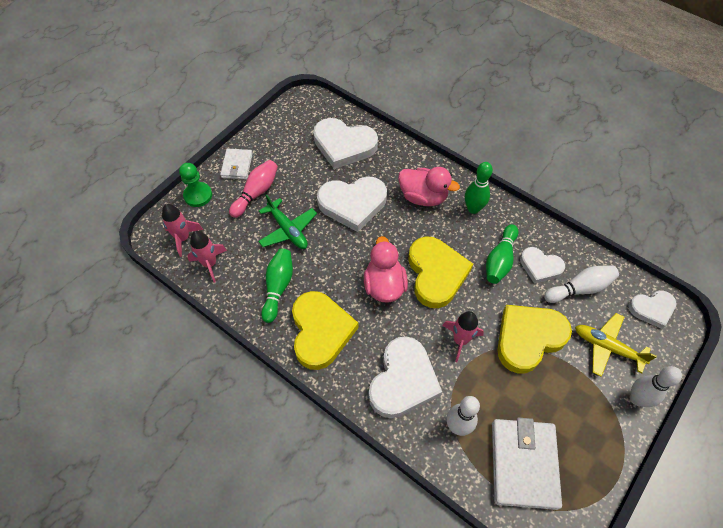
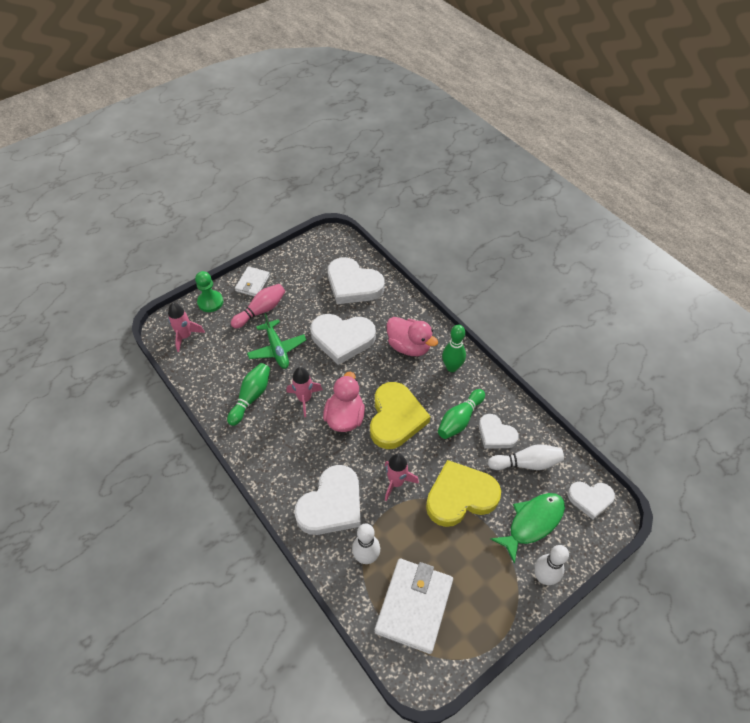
camera: 15 degrees right, 5 degrees down
pink rocket [188,231,227,283] -> pink rocket moved to [287,367,323,417]
yellow heart [292,291,358,370] -> none
yellow plane [575,313,657,377] -> green fish [491,493,565,564]

